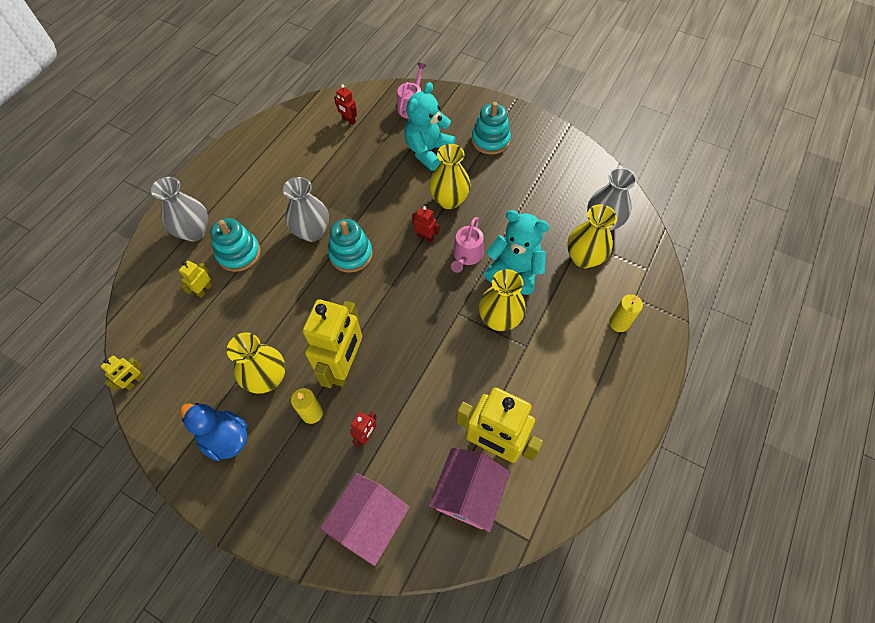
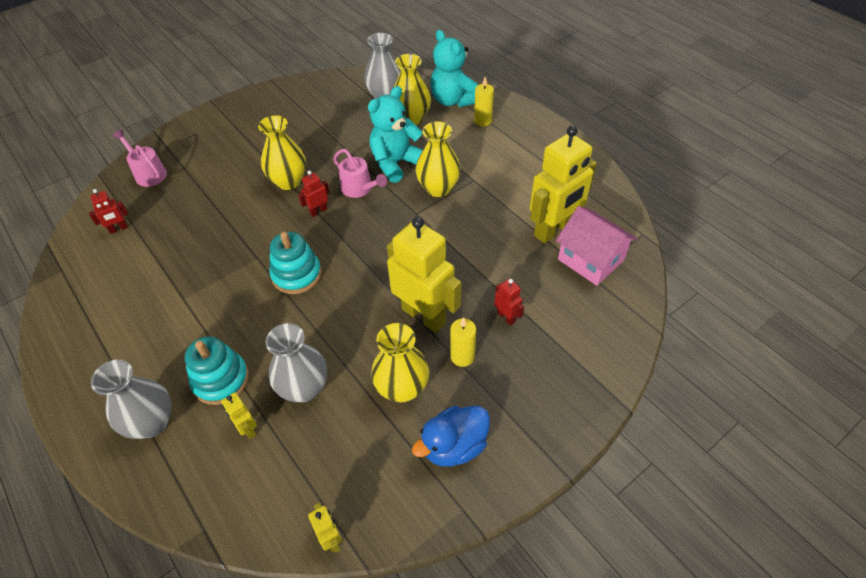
camera: 65 degrees left, 10 degrees down
grey vase [283,177,329,242] -> grey vase moved to [266,323,327,402]
pink house [320,473,410,566] -> none
turquoise teddy bear [404,82,456,171] -> turquoise teddy bear moved to [430,30,478,107]
turquoise stacking toy [472,102,511,155] -> none

